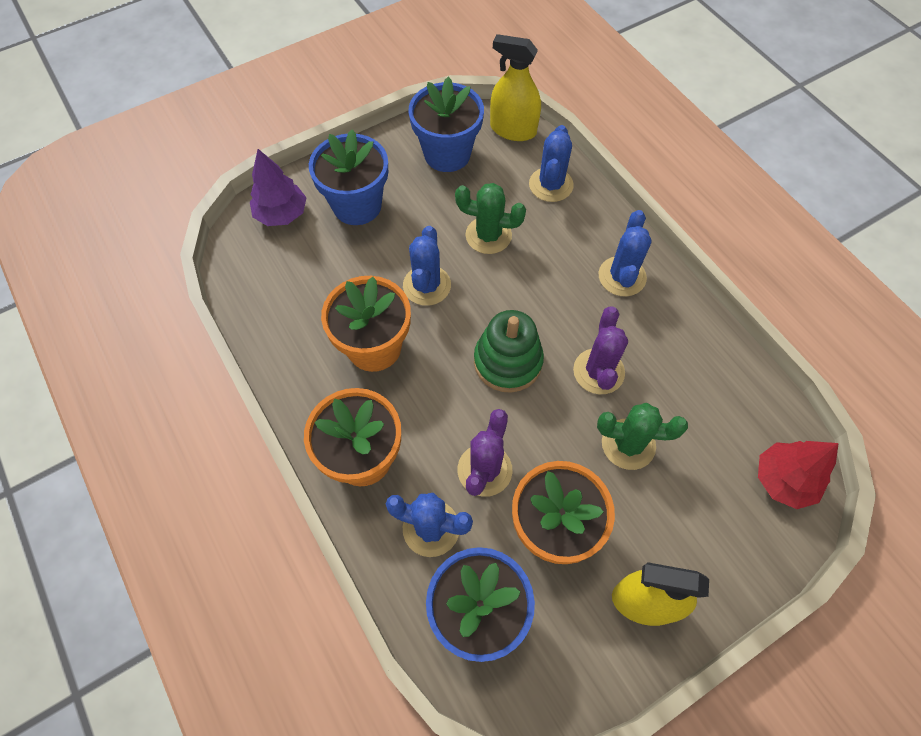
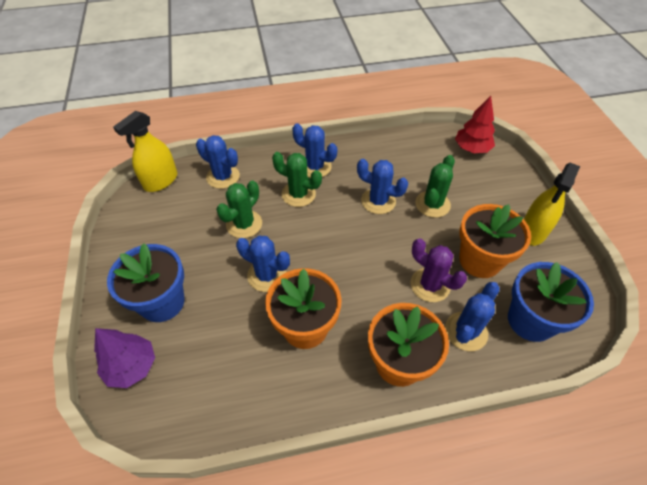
camera: 70 degrees left, 10 degrees down
blue flower pot [409,77,484,172] -> none
green stacking toy [474,310,544,393] -> none
purple cactus [573,307,628,394] -> blue cactus [357,159,408,214]
none -> green cactus [272,152,322,207]

